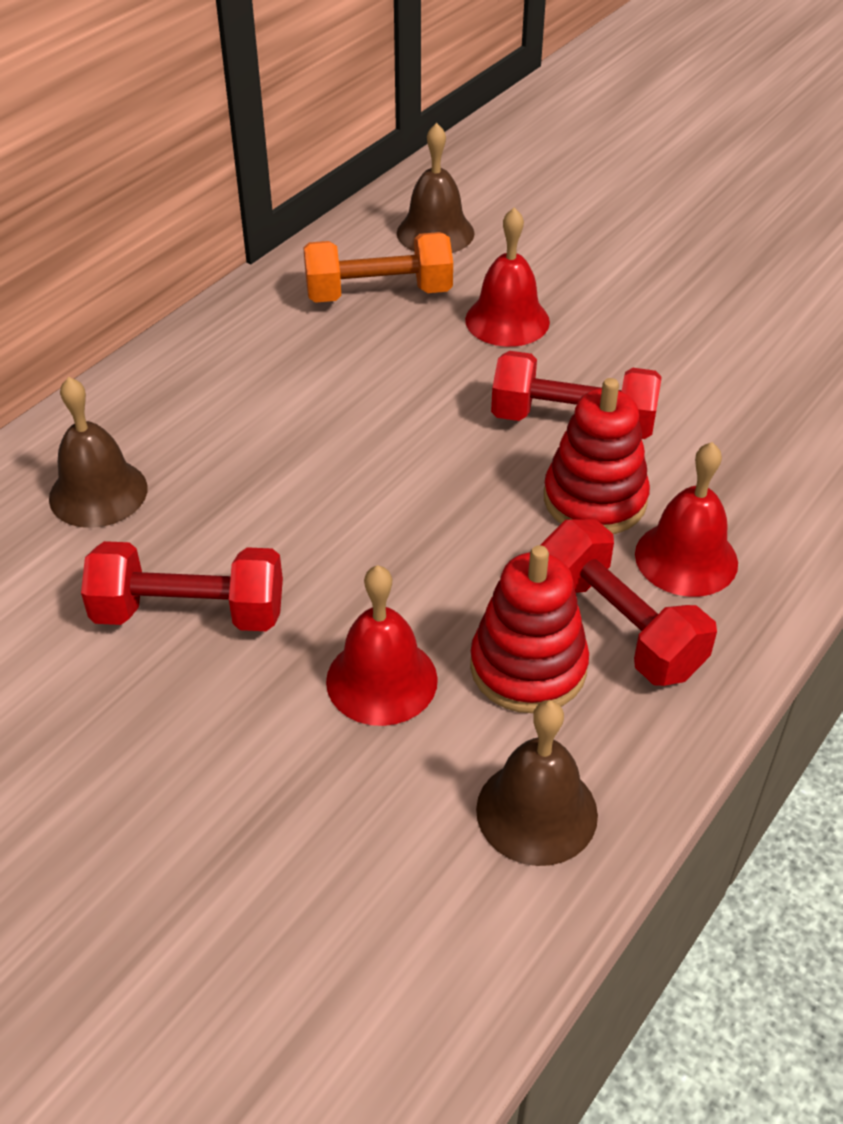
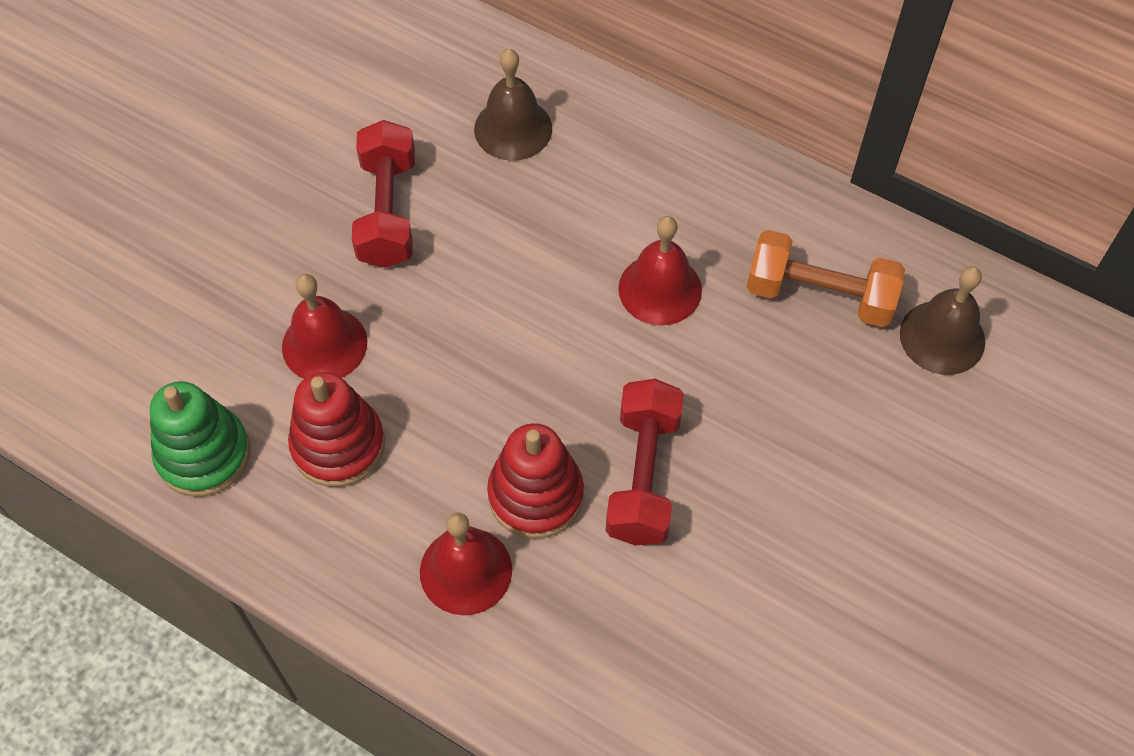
camera: 85 degrees right, 15 degrees up
orange dumbbell [303,232,453,302] -> orange dumbbell turned 60 degrees counterclockwise [747,230,905,327]
red bell [465,208,550,347] -> red bell moved to [618,216,702,326]
brown bell [476,700,598,866] -> green stacking toy [150,381,250,497]
red dumbbell [541,519,717,686] -> none

